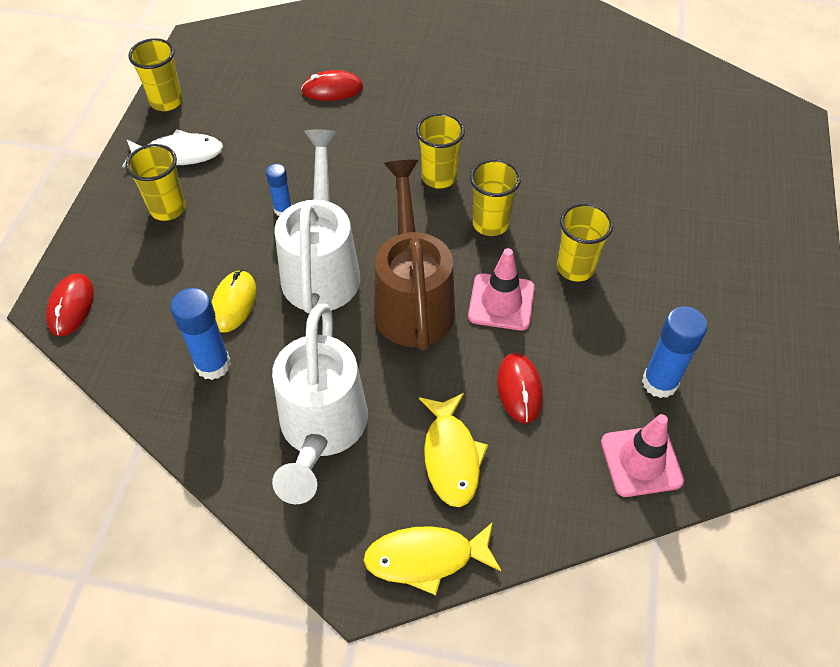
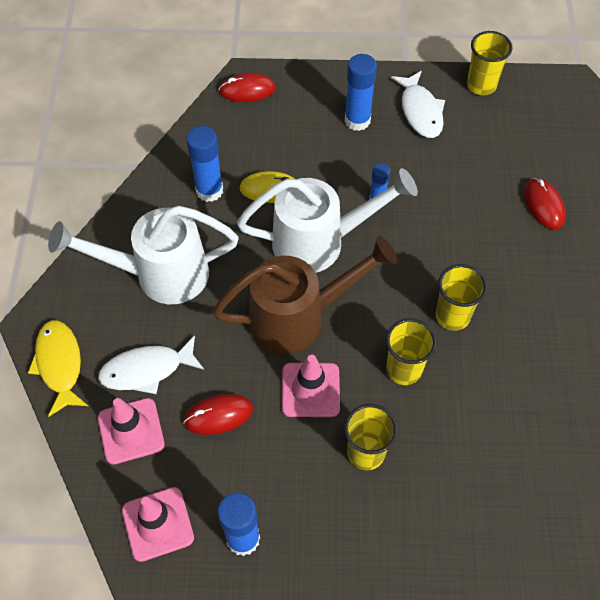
camera: 80 degrees right, 5 degrees up
yellow cup [126,144,186,221] -> blue glue stick [345,54,377,131]
yellow fish [419,393,488,507] -> white fish [98,335,204,394]
none -> pink traffic cone [98,398,165,464]

